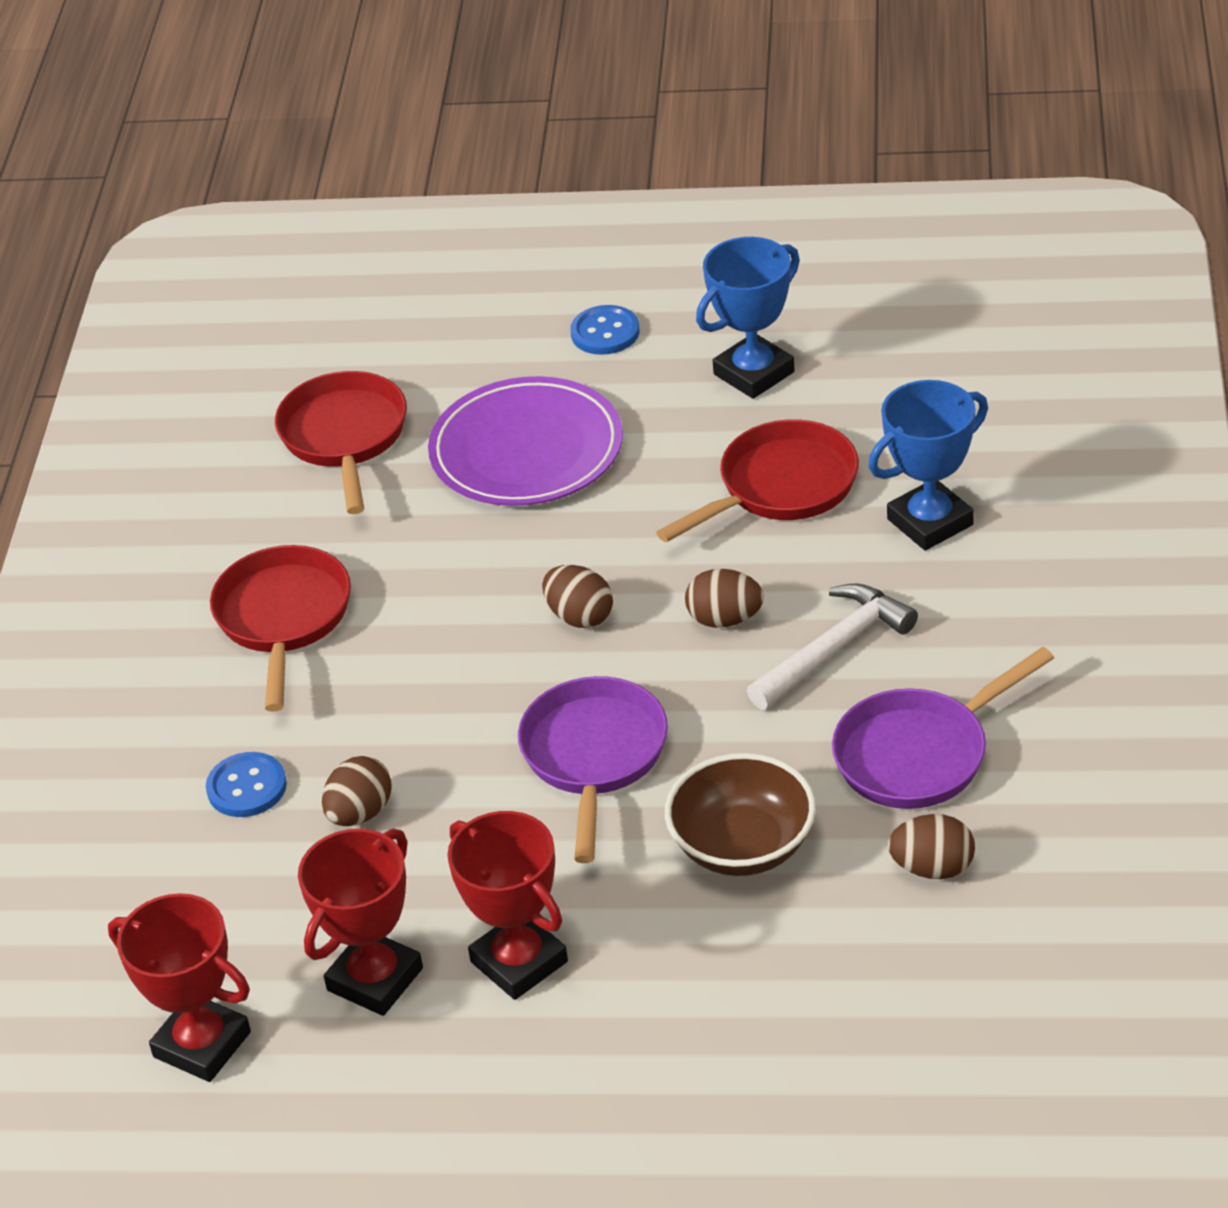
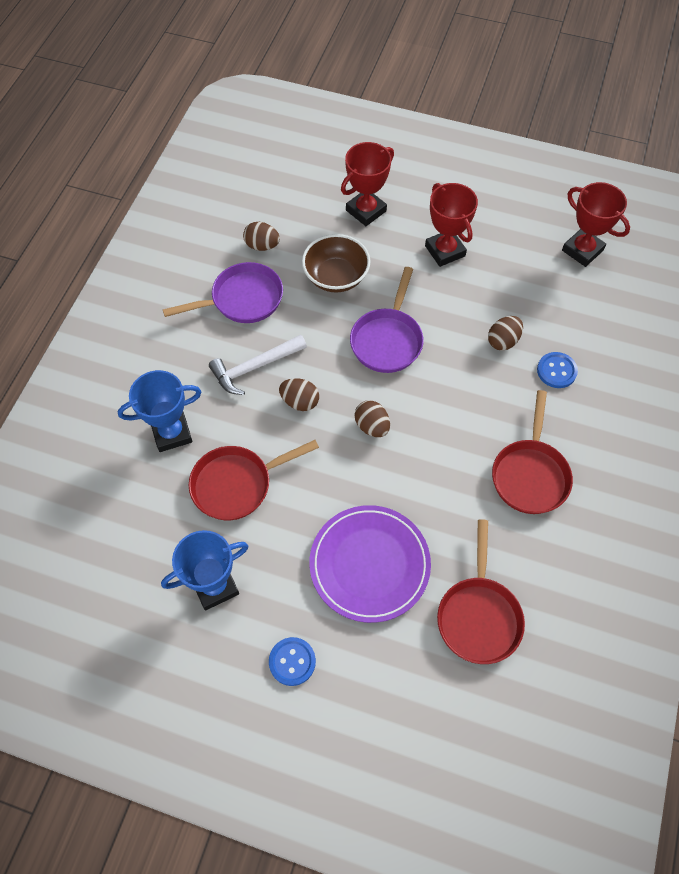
camera: 170 degrees left, 20 degrees up
red trophy [298,829,423,1016] -> red trophy moved to [341,142,394,226]

